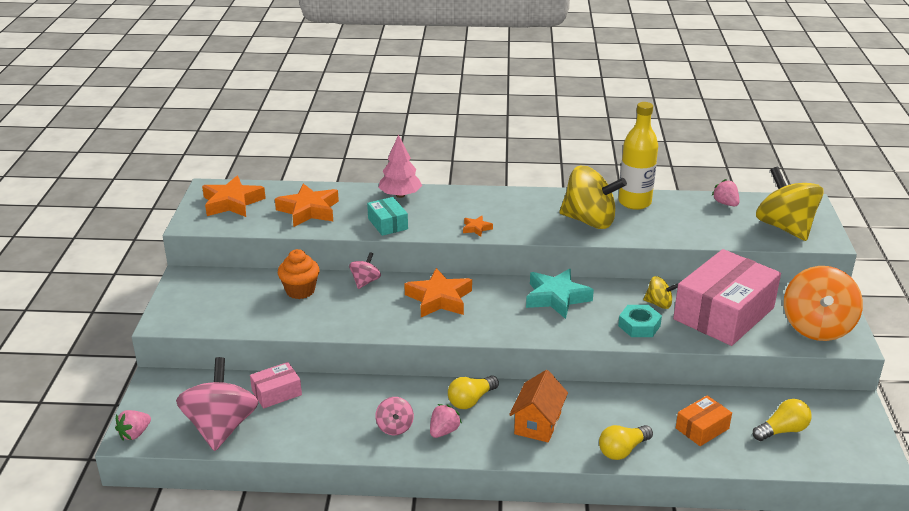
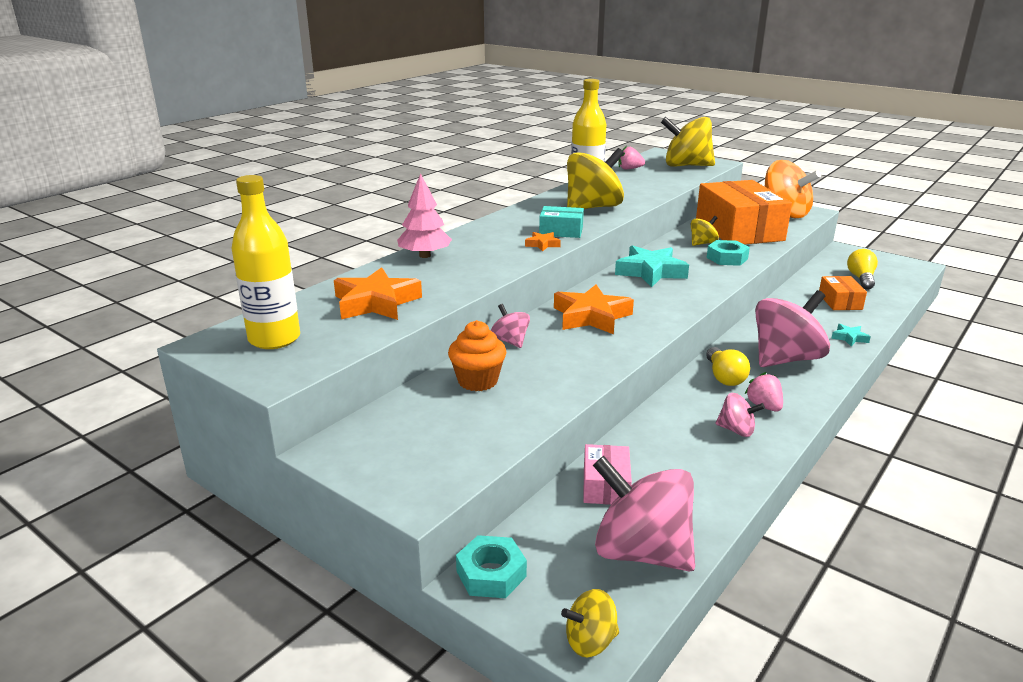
camera: 55 degrees left, 5 degrees down
pink strawberry [115,410,151,440] -> yellow spinning top [561,589,619,657]
orange star [202,176,266,217] -> yellow bottle [232,175,300,349]
turquoise box [367,197,408,236] -> turquoise box moved to [539,206,584,238]
orange house [509,370,568,442] -> pink spinning top [755,290,830,367]
yellow light bulb [599,425,653,460] -> turquoise star [831,324,871,346]
pink box [673,249,781,346] -> orange box [696,180,792,245]
none -> turquoise nut [456,535,527,598]

